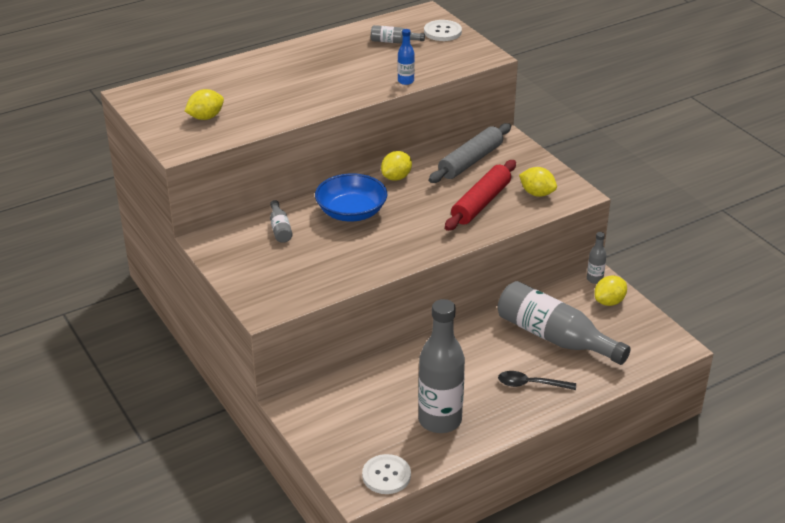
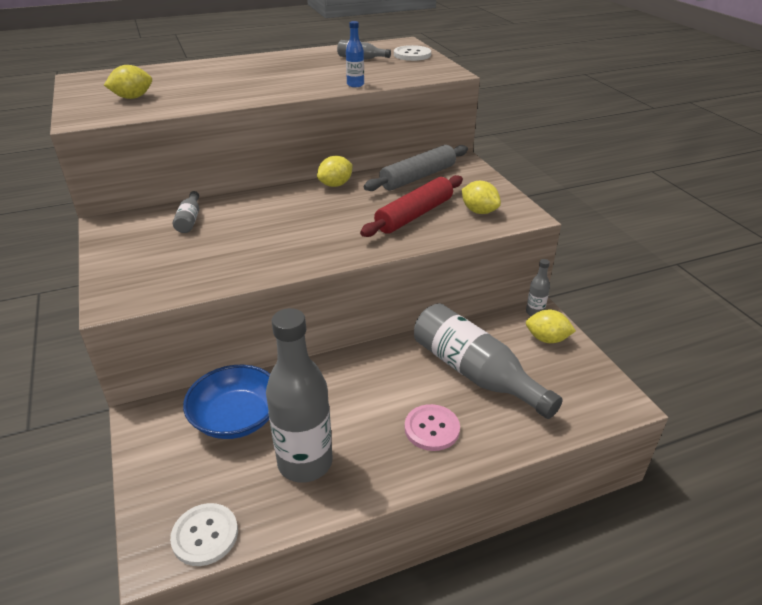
camera: 10 degrees right, 0 degrees up
blue bowl [315,173,387,221] -> blue bowl moved to [183,365,270,439]
black spoon [498,371,576,390] -> pink button [405,404,460,451]
yellow lemon [594,275,627,306] -> yellow lemon turned 45 degrees clockwise [526,309,576,343]

